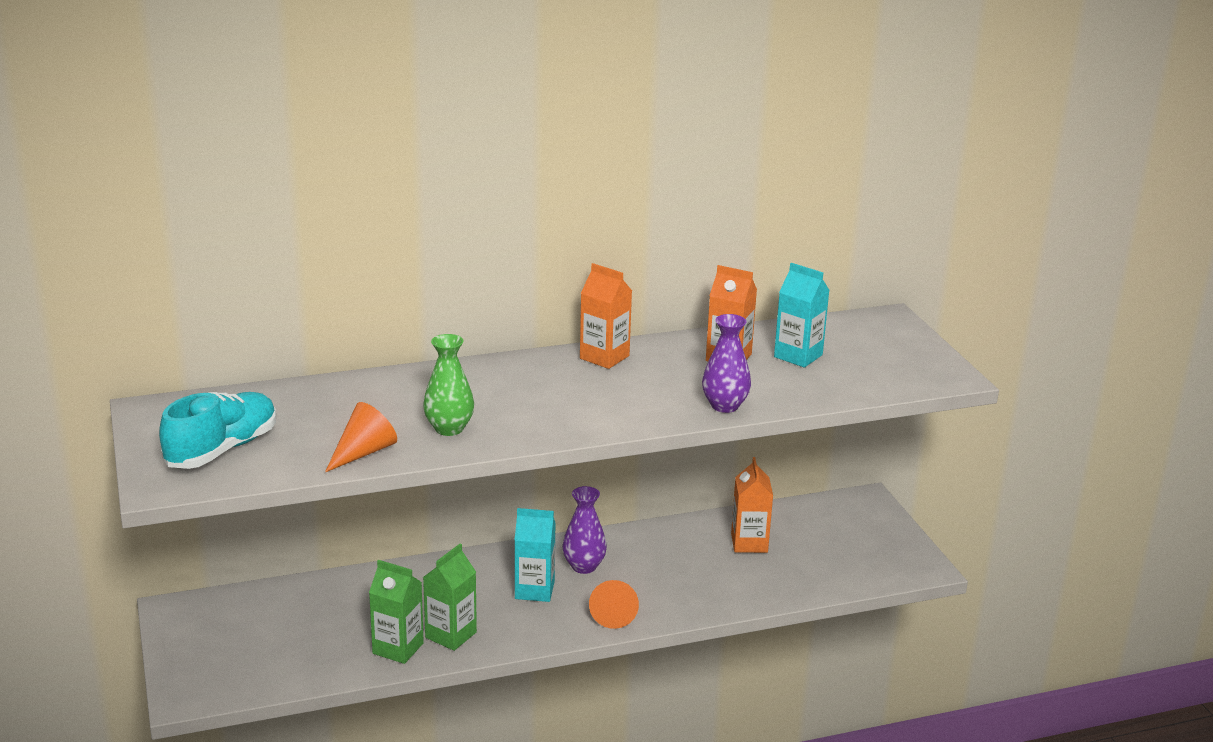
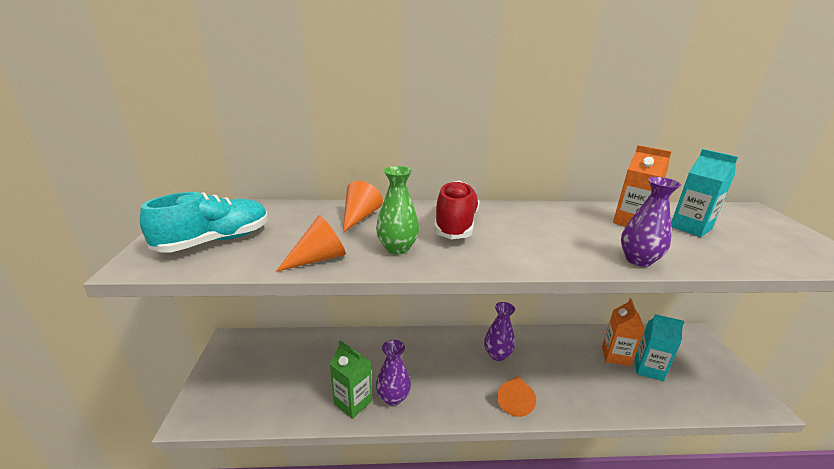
camera: 15 degrees right, 0 degrees up
green carton [423,544,477,651] -> purple vase [376,340,411,406]
turquoise carton [515,508,556,602] -> turquoise carton moved to [635,314,684,381]
orange carton [580,263,632,369] -> none
none -> orange cone [343,181,383,233]
none -> red shoe [434,181,479,239]

